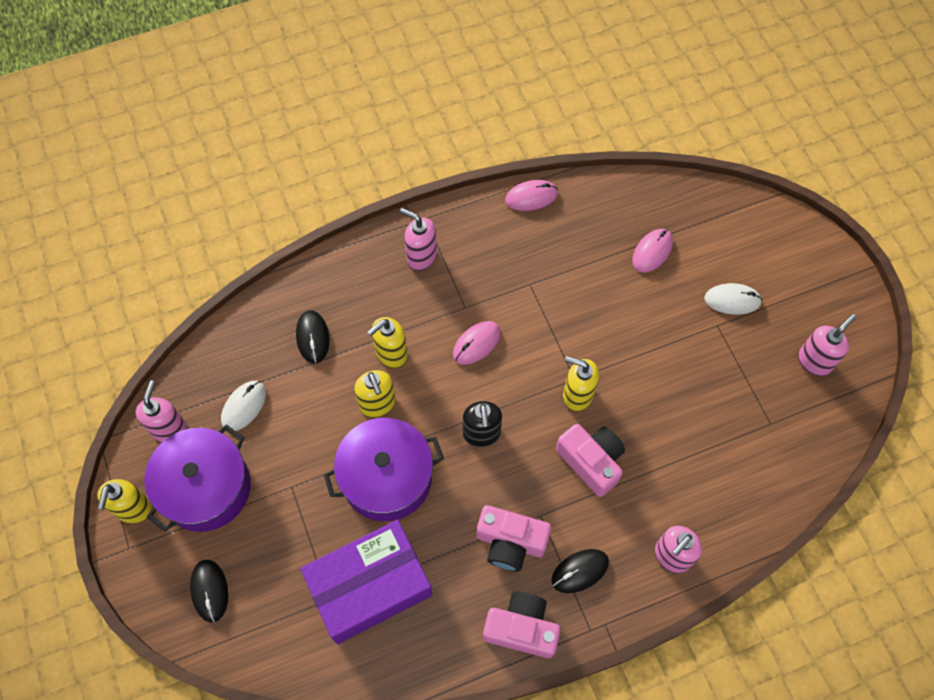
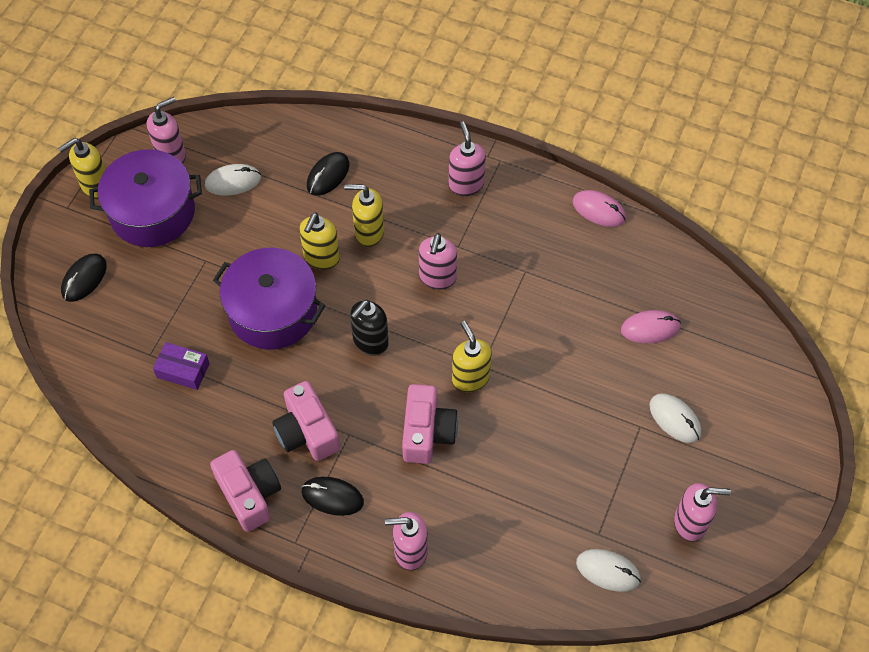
camera: 45 degrees right, 5 degrees down
purple box [300,520,432,644] -> purple box [153,342,210,390], size x0.44
pink mouse [453,321,501,365] -> pink soap dispenser [419,233,457,290]
none -> white mouse [576,549,641,592]

